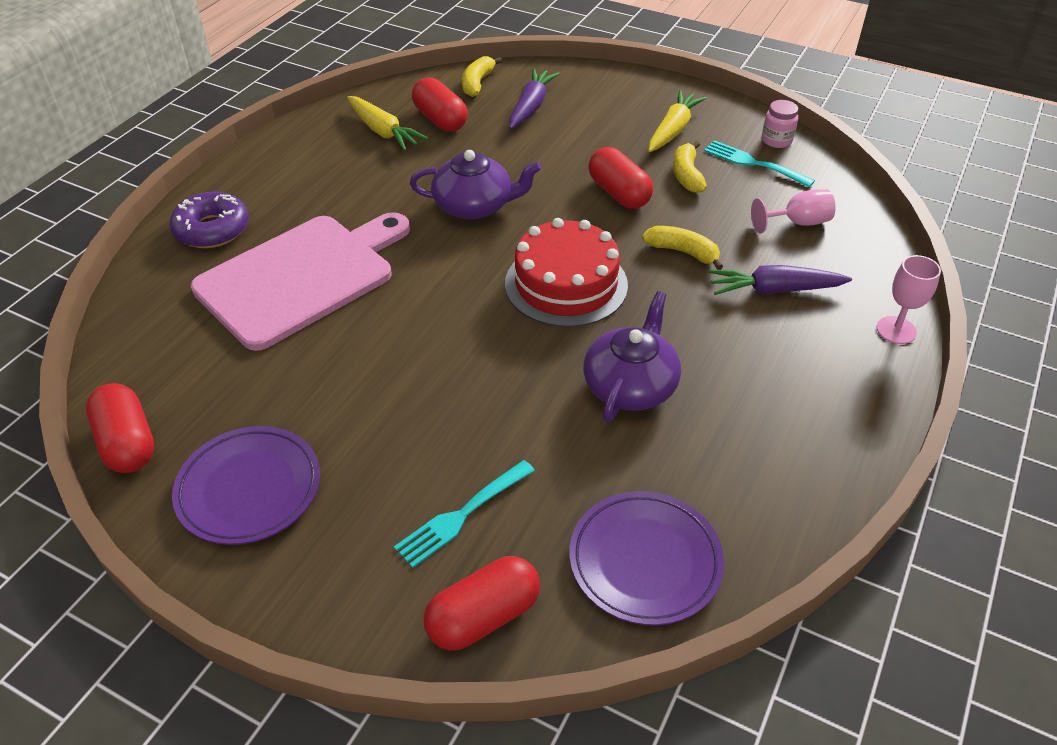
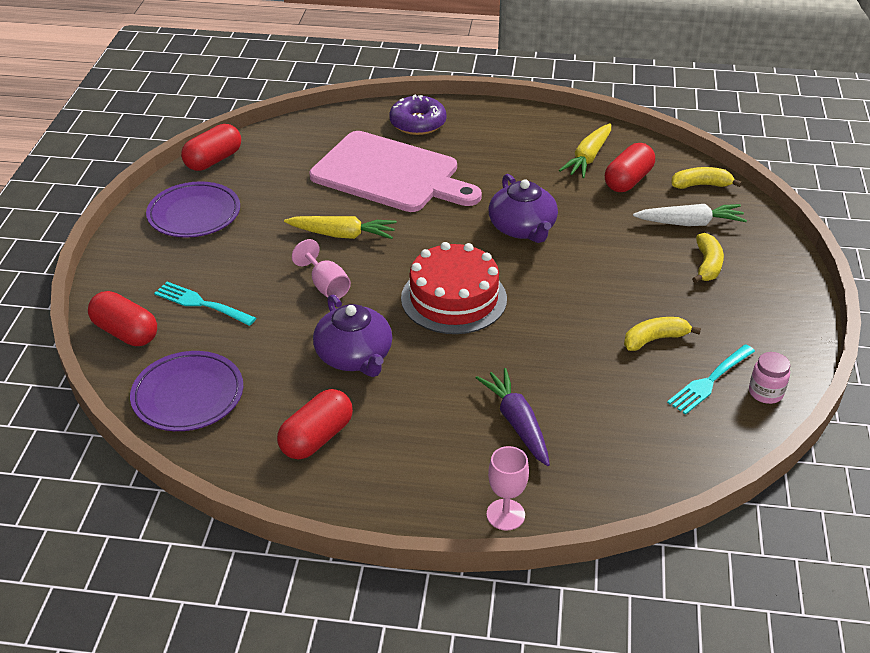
camera: 70 degrees right, 5 degrees down
purple carrot [509,68,560,129] -> white carrot [633,204,747,226]
purple teapot [583,291,681,422] -> purple teapot turned 60 degrees clockwise [313,295,392,377]
red capsule [589,147,653,209] -> red capsule moved to [277,389,353,459]
yellow banana [642,226,723,270] -> yellow banana moved to [692,233,724,283]
yellow carrot [648,90,707,152] -> yellow carrot moved to [284,216,397,239]
turquoise fork [704,140,815,187] -> turquoise fork turned 150 degrees counterclockwise [667,344,755,415]
pink goblet [751,189,836,233] -> pink goblet moved to [292,239,351,299]

